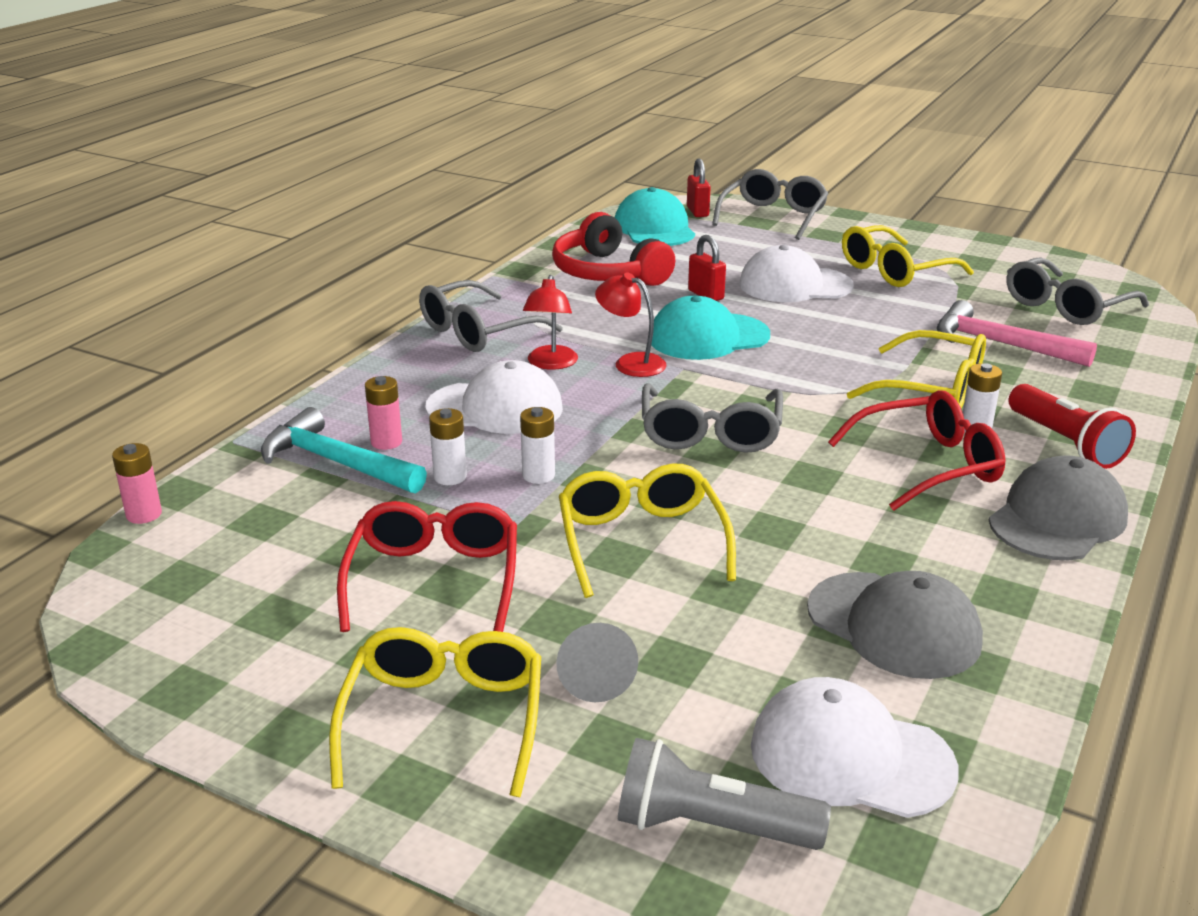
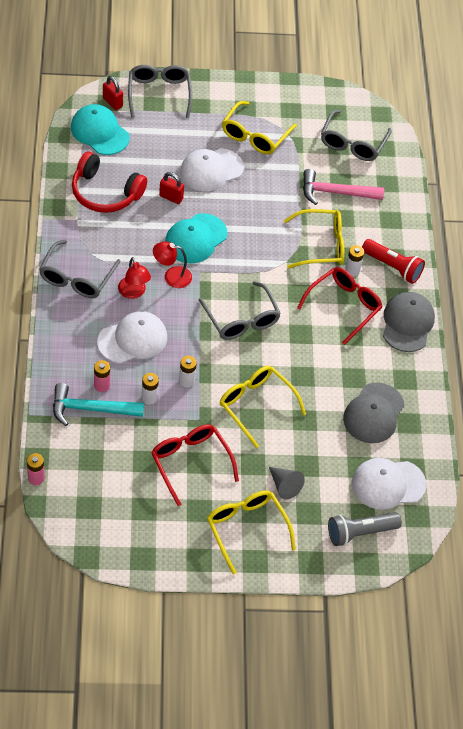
camera: 35 degrees left, 25 degrees up
grey cap [807,571,983,679] -> grey cap turned 105 degrees clockwise [343,383,405,443]

